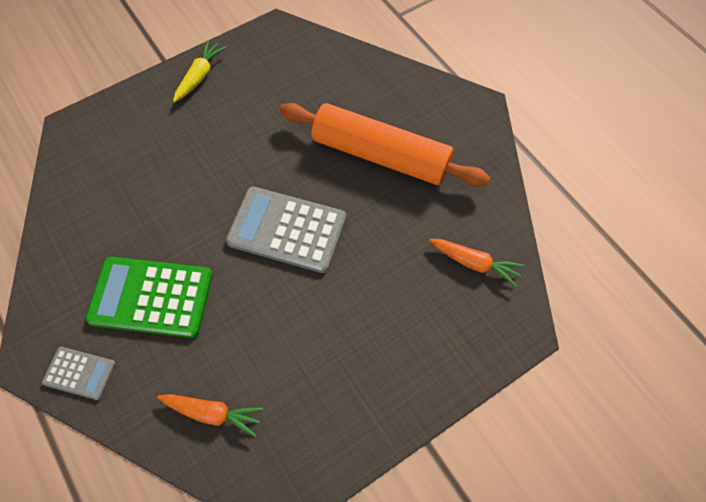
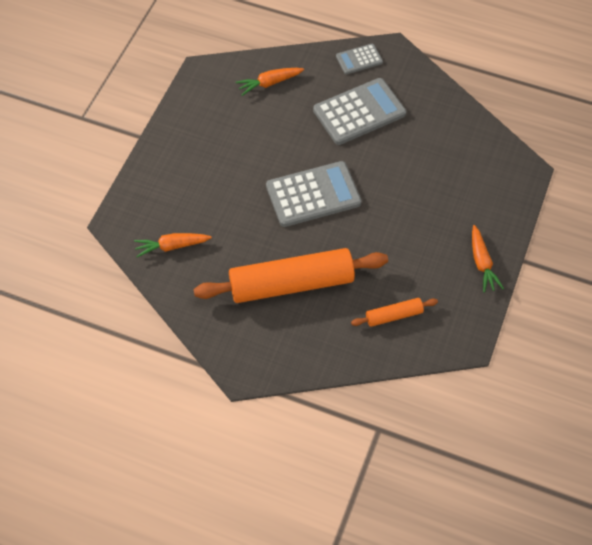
camera: 145 degrees right, 5 degrees down
green calculator [85,257,213,338] -> grey calculator [313,78,406,145]
yellow carrot [173,40,227,102] -> orange carrot [472,225,504,292]
none -> orange rolling pin [351,298,438,327]

